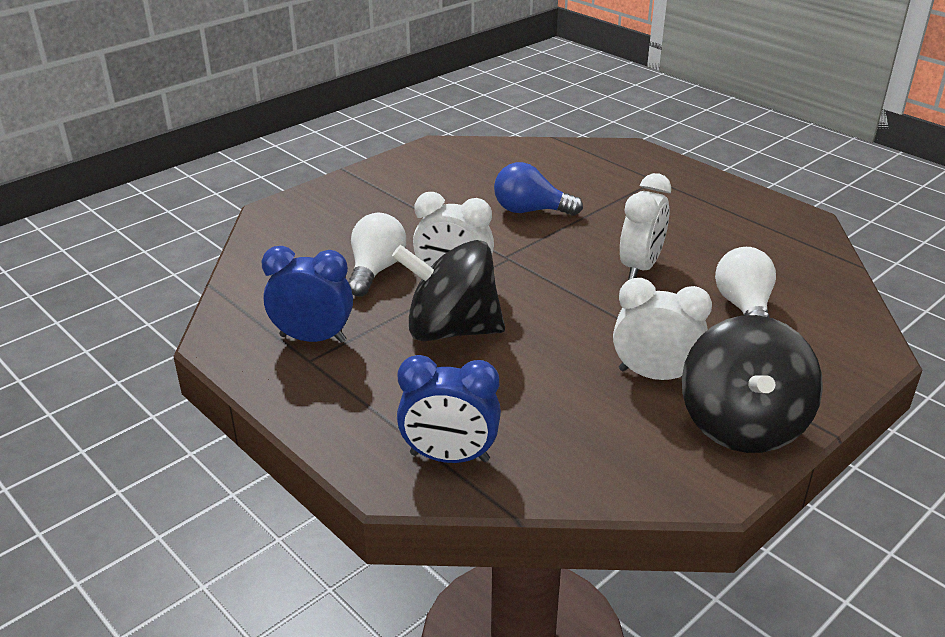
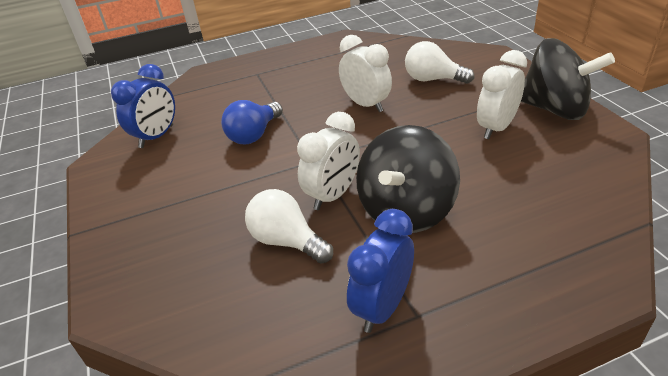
camera: 65 degrees left, 5 degrees up
blue clock [397,355,501,463] -> blue clock moved to [111,64,175,148]

